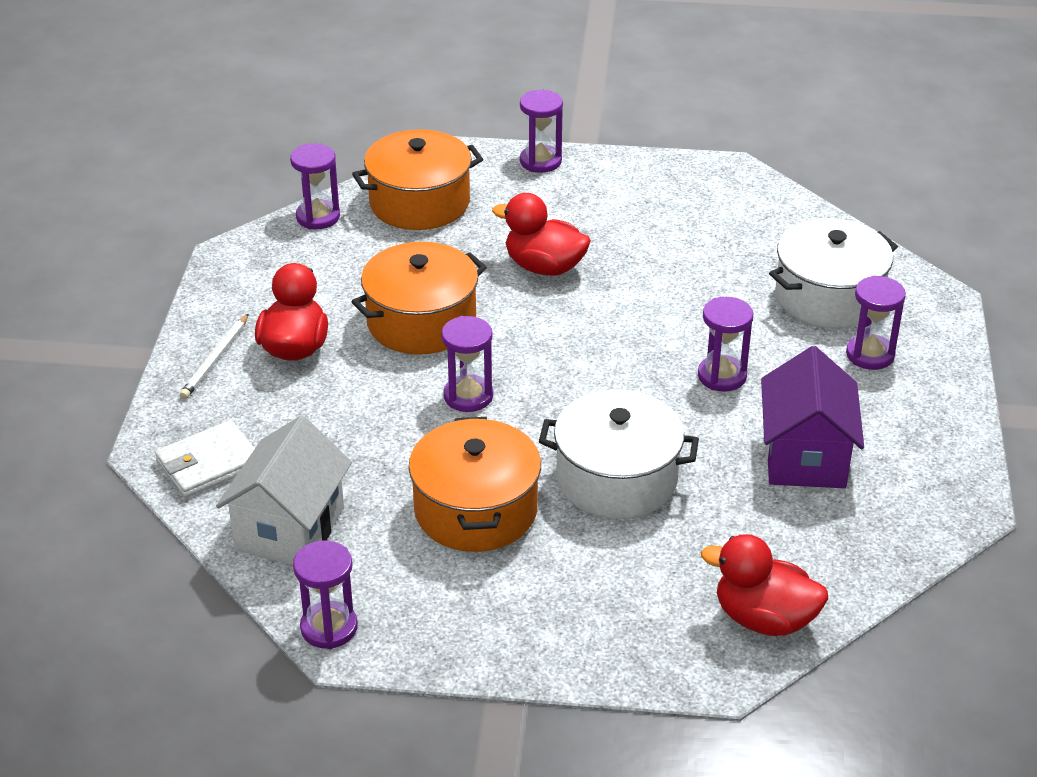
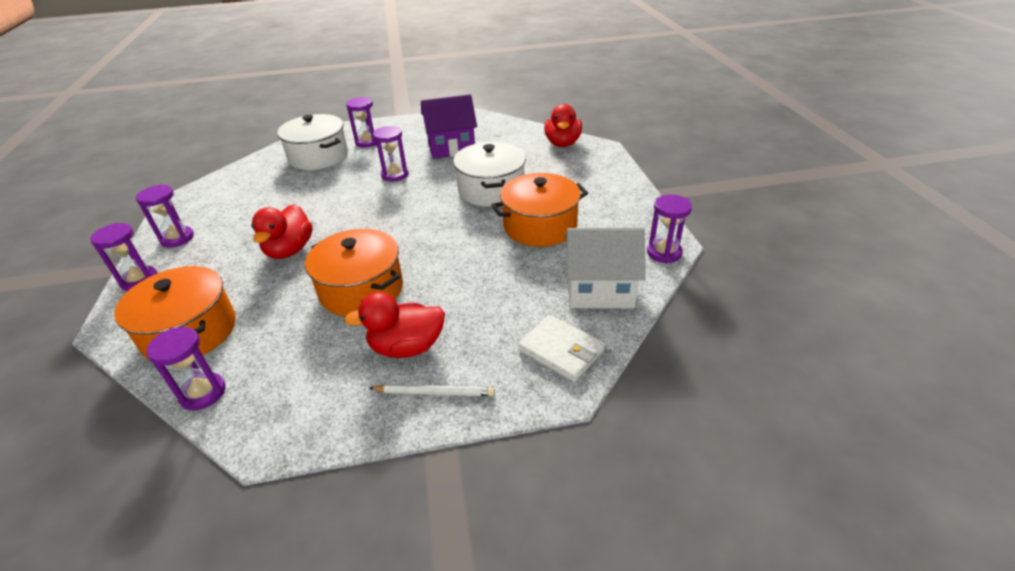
camera: 105 degrees left, 0 degrees up
purple hourglass [441,316,493,412] -> purple hourglass moved to [135,184,194,248]

